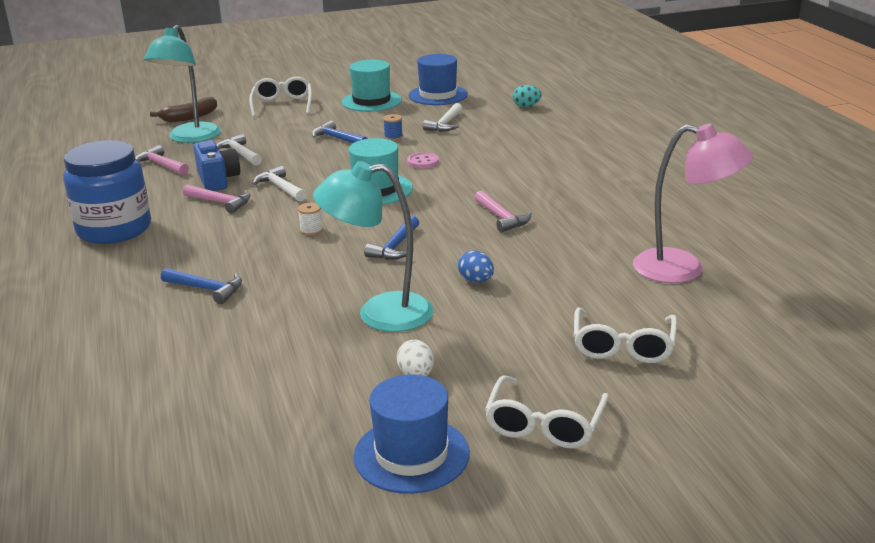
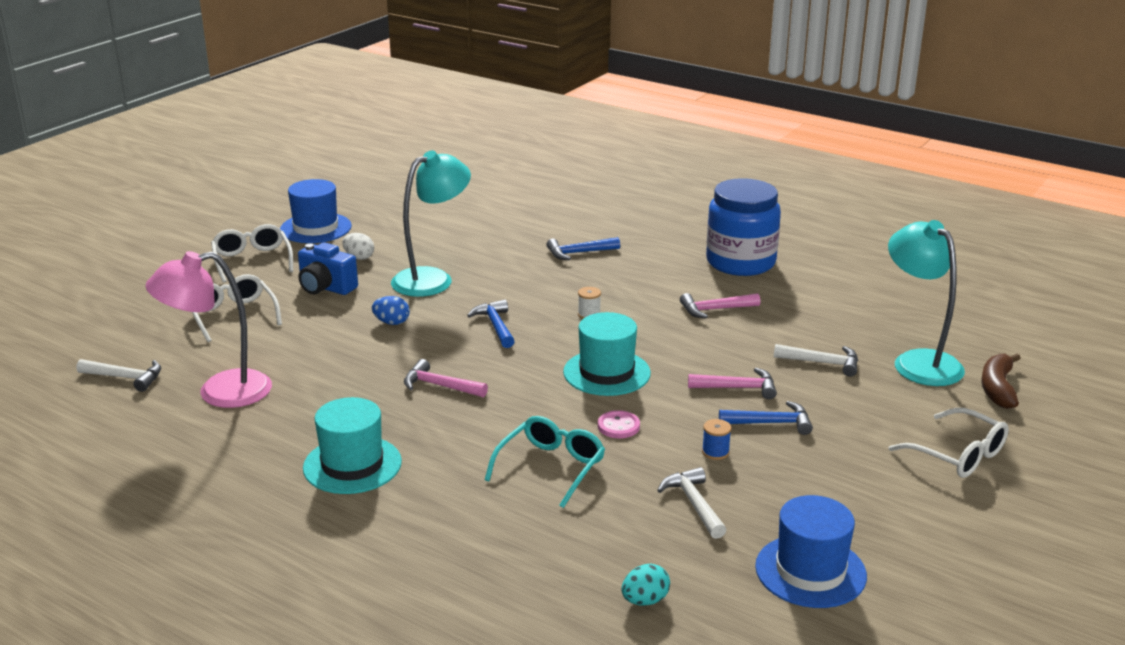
camera: 140 degrees right, 0 degrees up
pink hammer [135,145,189,175] -> pink hammer moved to [688,368,777,399]
blue camera [194,140,240,191] -> blue camera moved to [298,242,358,295]
white hammer [253,166,306,201] -> white hammer moved to [77,359,161,392]
turquoise hat [342,60,402,112] -> turquoise hat moved to [303,397,402,494]
none -> turquoise glasses [485,416,605,508]

